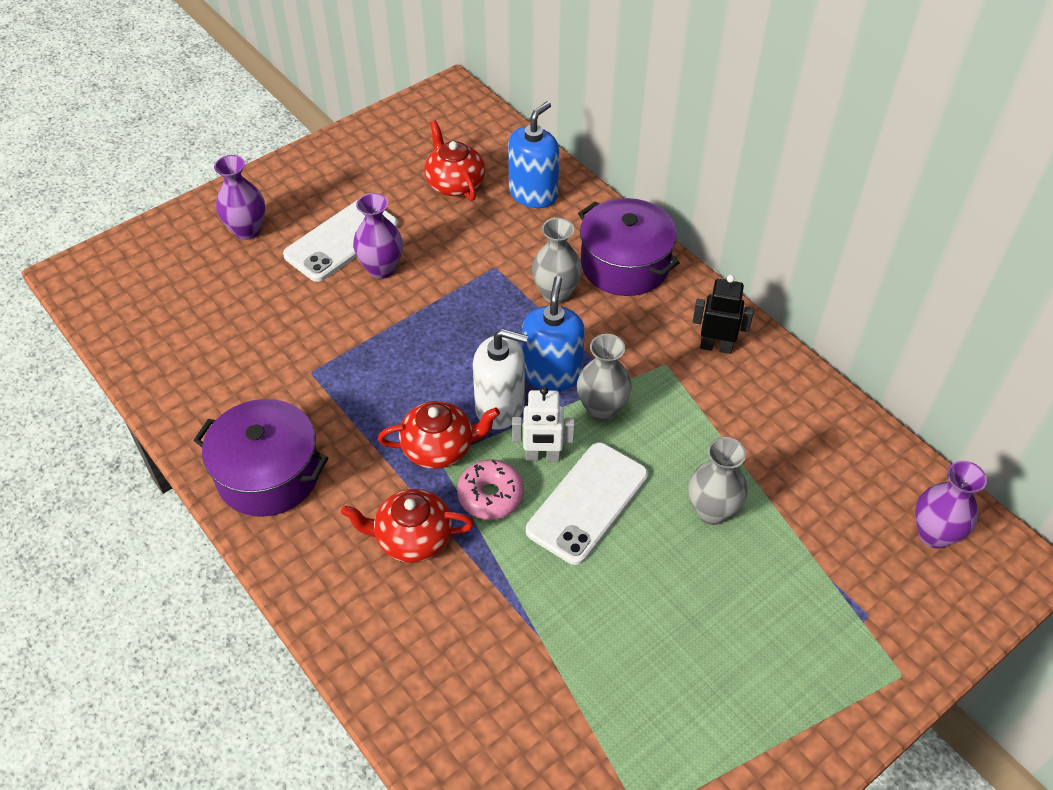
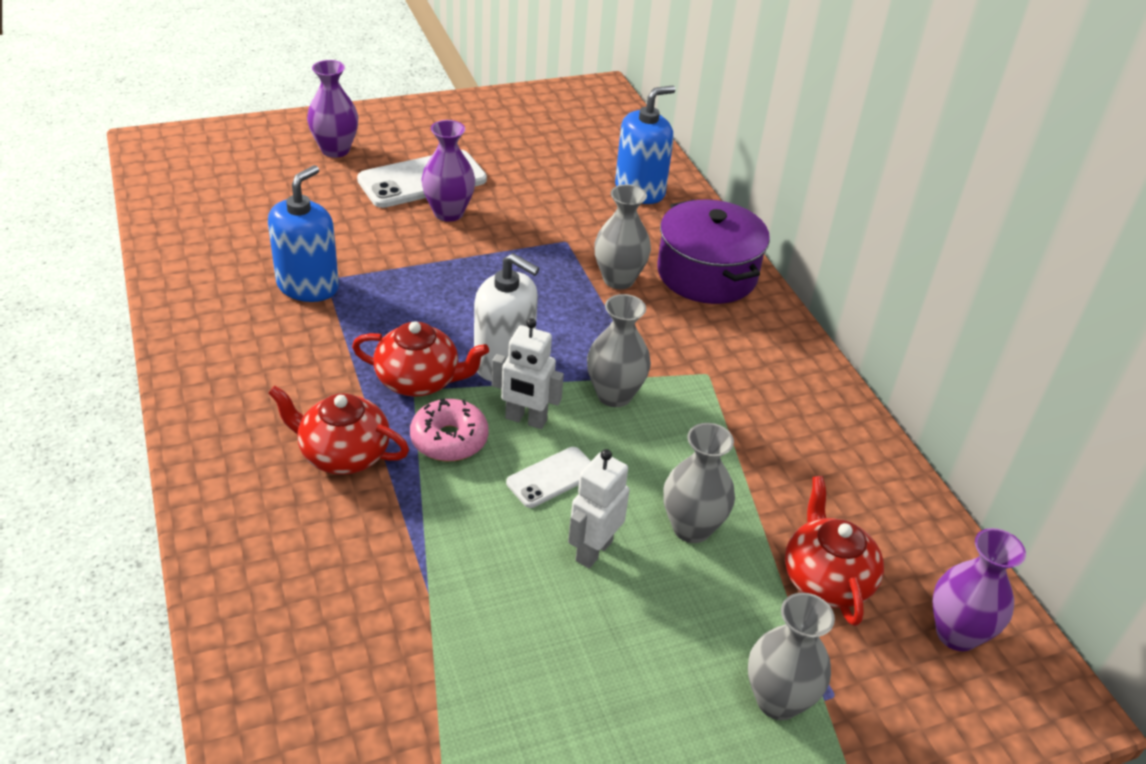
camera: 15 degrees right, 10 degrees down
purple pot [194,399,328,517] -> none
red teapot [424,120,485,201] -> red teapot moved to [785,476,884,626]
blue soap dispenser [522,276,585,391] -> blue soap dispenser moved to [268,165,339,302]
white phone [526,442,648,565] -> white phone [506,447,591,508], size x0.55
black robot [692,275,754,354] -> none
none -> white robot [568,449,630,568]
none -> grey vase [748,592,835,720]

